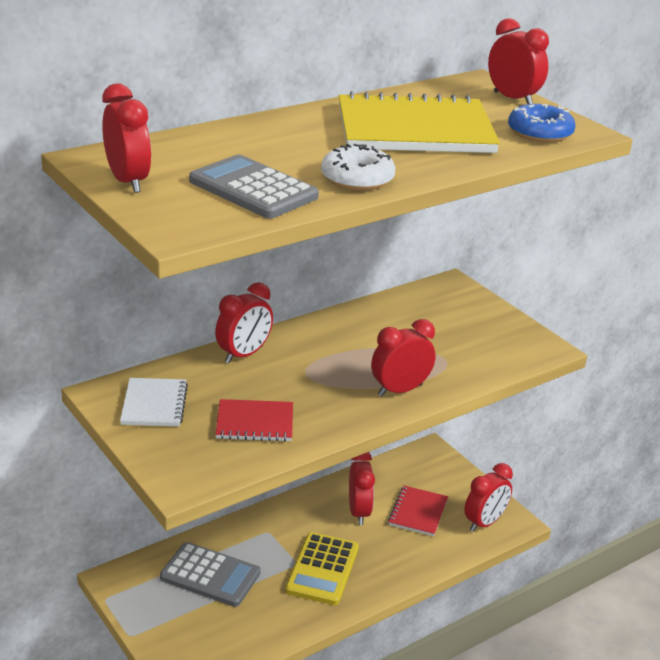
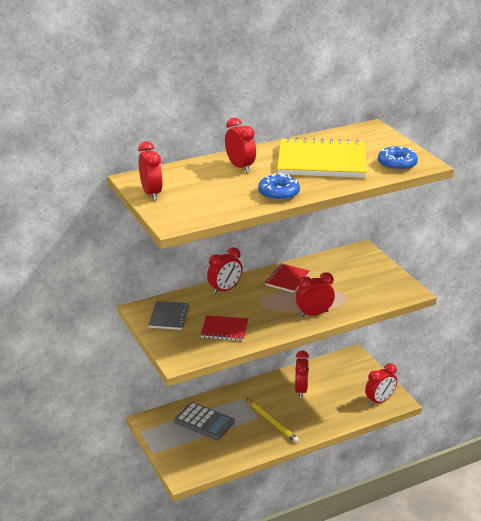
camera: 10 degrees right, 0 degrees up
white notebook [120,378,188,427] -> grey notebook [148,301,189,330]
grey calculator [189,155,319,219] -> none
yellow calculator [285,532,359,605] -> yellow pencil [247,399,299,443]
white donut [321,144,395,191] -> blue donut [258,173,300,201]
red notebook [388,486,448,536] -> red notebook moved to [265,263,310,293]
red clock [488,18,549,104] -> red clock moved to [225,118,256,173]

